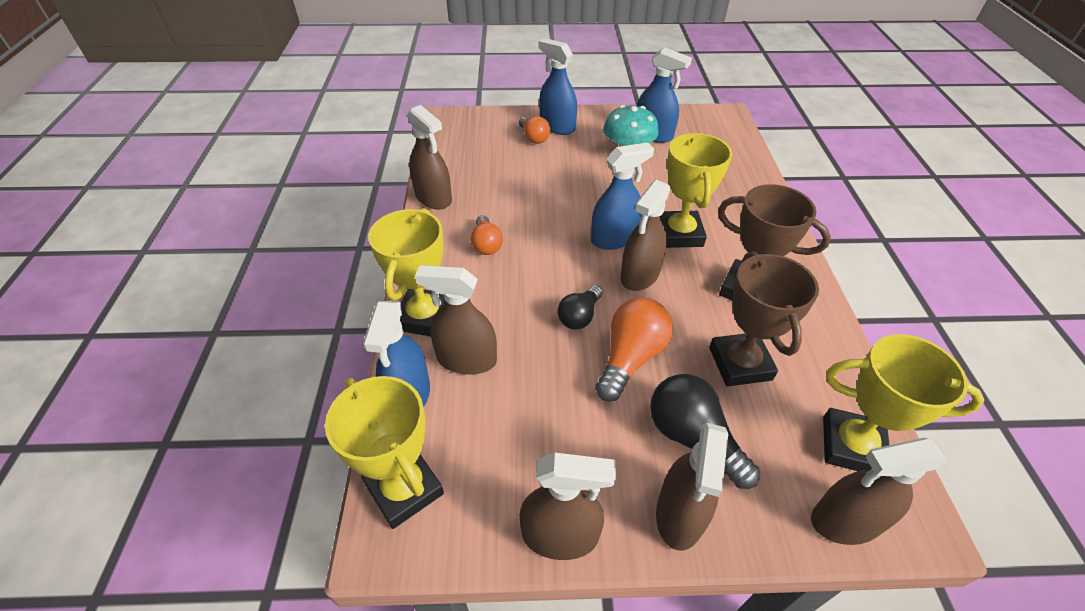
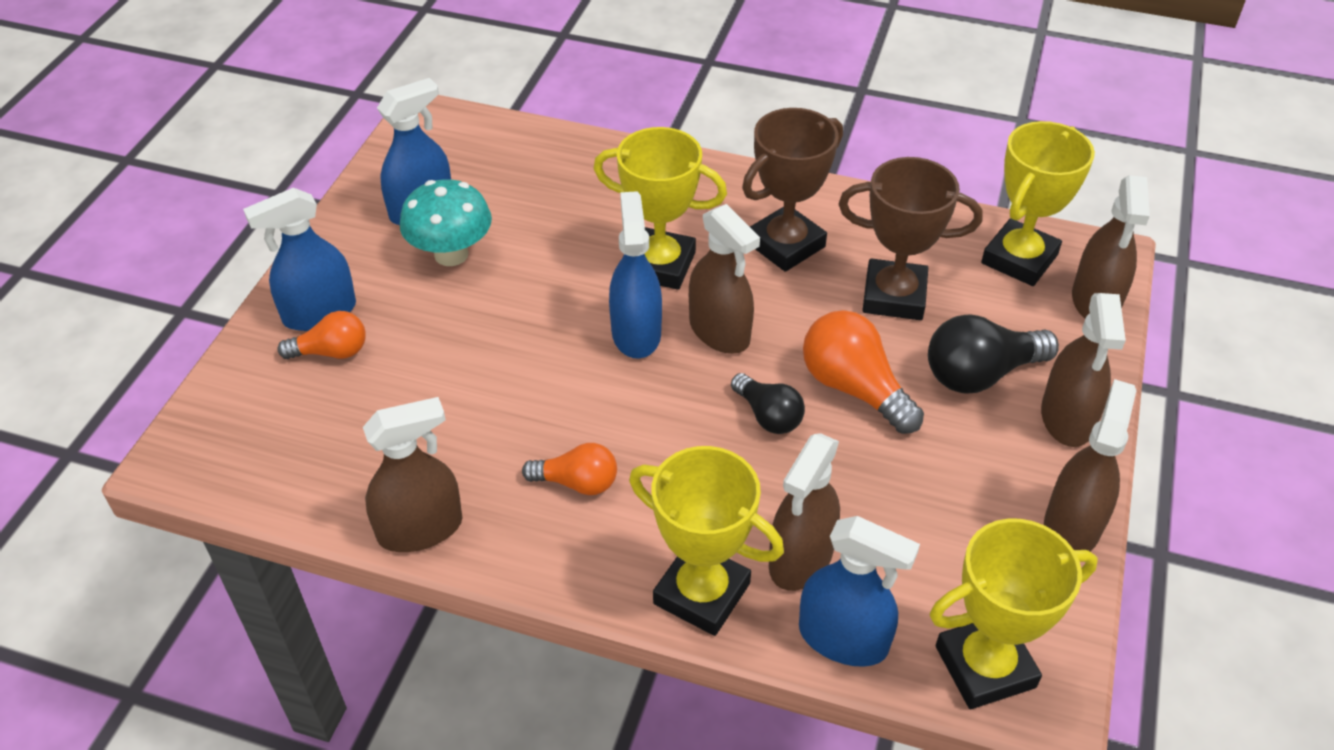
camera: 70 degrees left, 0 degrees up
brown spray bottle [656,423,728,551] -> brown spray bottle turned 60 degrees clockwise [1041,293,1126,447]

